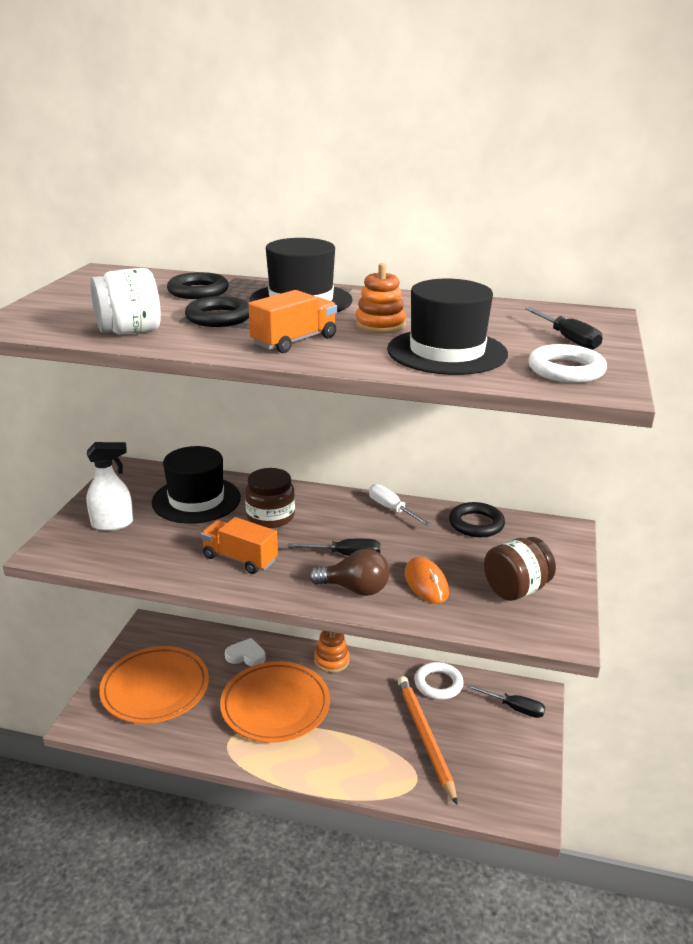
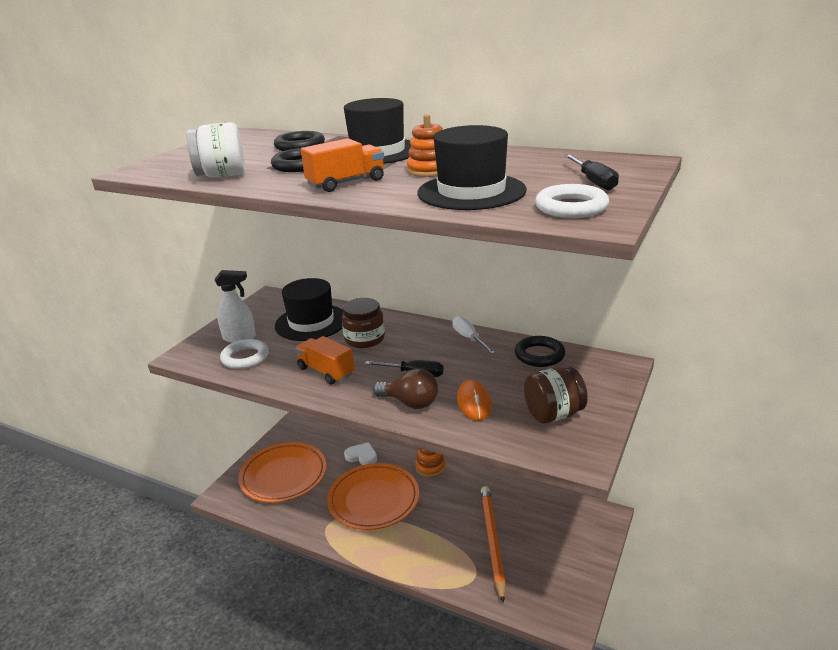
camera: 15 degrees right, 0 degrees up
white ring [414,662,464,700] -> white ring moved to [220,339,269,369]
black screwdriver [467,684,545,718] -> none

